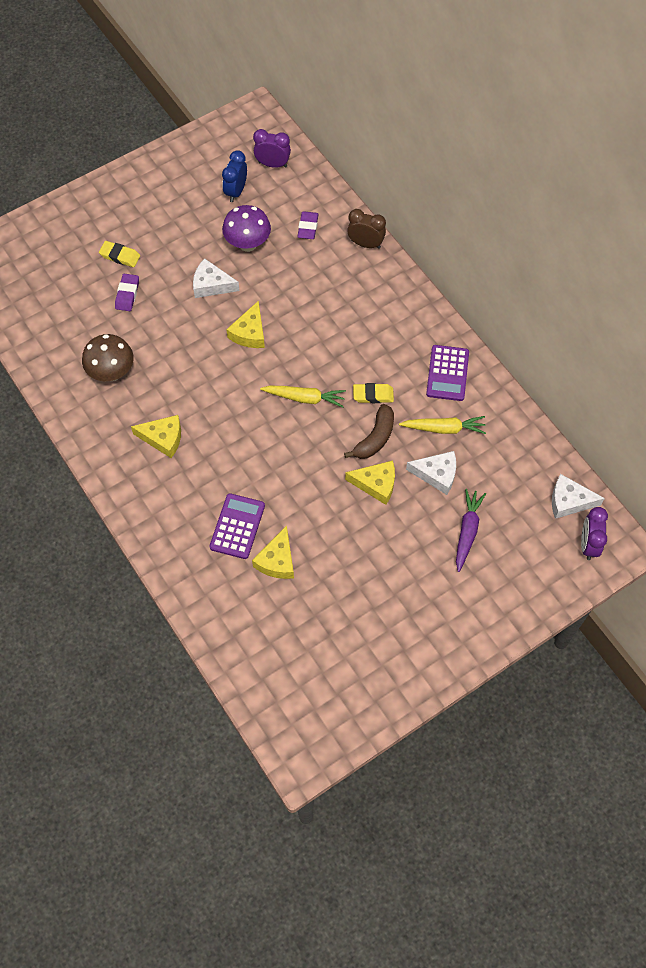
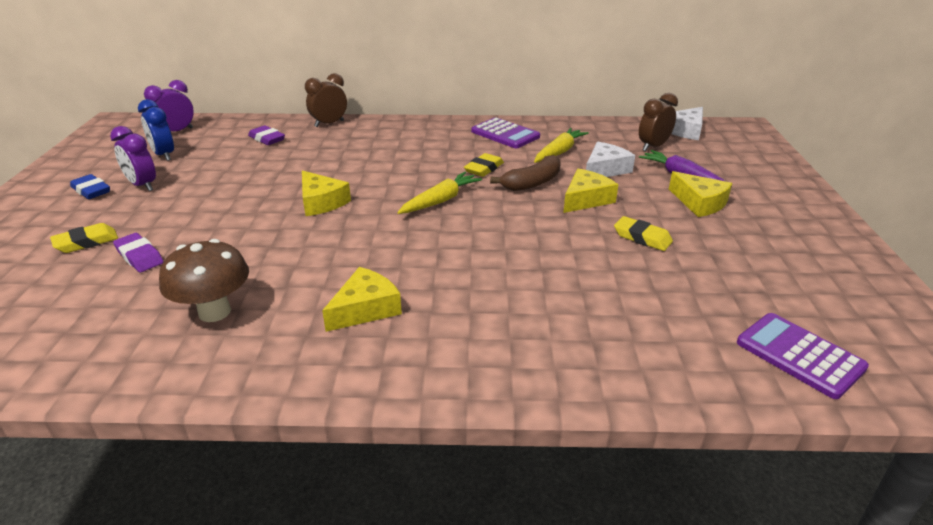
camera: 55 degrees left, 30 degrees down
white cheese [193,258,239,298] -> none
purple calculator [209,493,265,559] -> purple calculator moved to [737,313,869,399]
purple mushroom [222,205,271,252] -> none
yellow cheese [252,525,294,579] -> yellow cheese moved to [669,171,732,217]
brown banana [344,404,394,459] -> brown banana turned 75 degrees clockwise [490,155,561,191]
purple clock [581,507,608,560] -> purple clock moved to [110,126,156,191]
none -> blue eraser [70,174,110,199]
none -> yellow eraser [614,216,673,251]
none -> brown clock [639,93,678,151]

